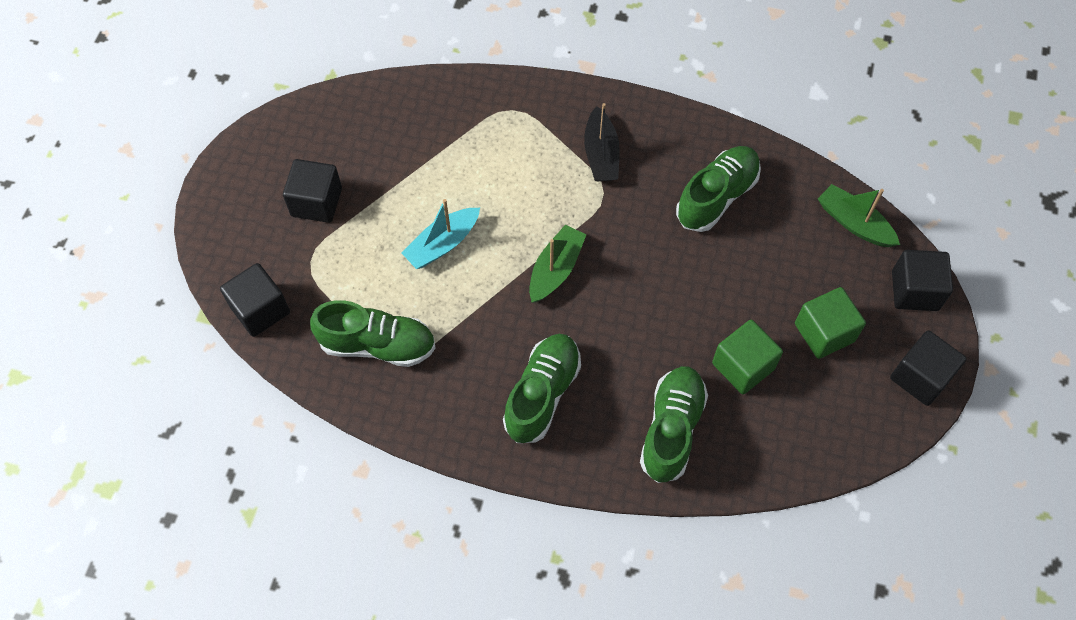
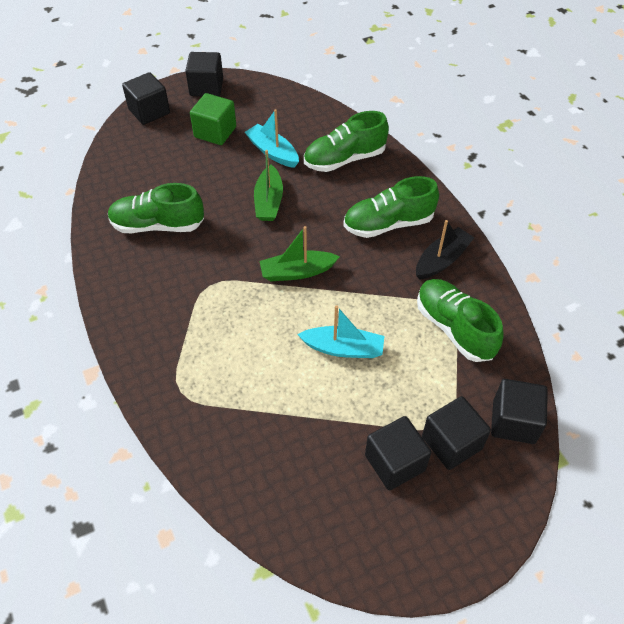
camera: 130 degrees left, 10 degrees down
black boat [584,103,620,181] -> black boat moved to [416,220,474,280]
green cube [712,320,783,394] -> turquoise boat [245,109,299,168]
green boat [818,184,900,247] -> green boat moved to [254,150,283,221]
none -> black cube [422,396,491,470]

